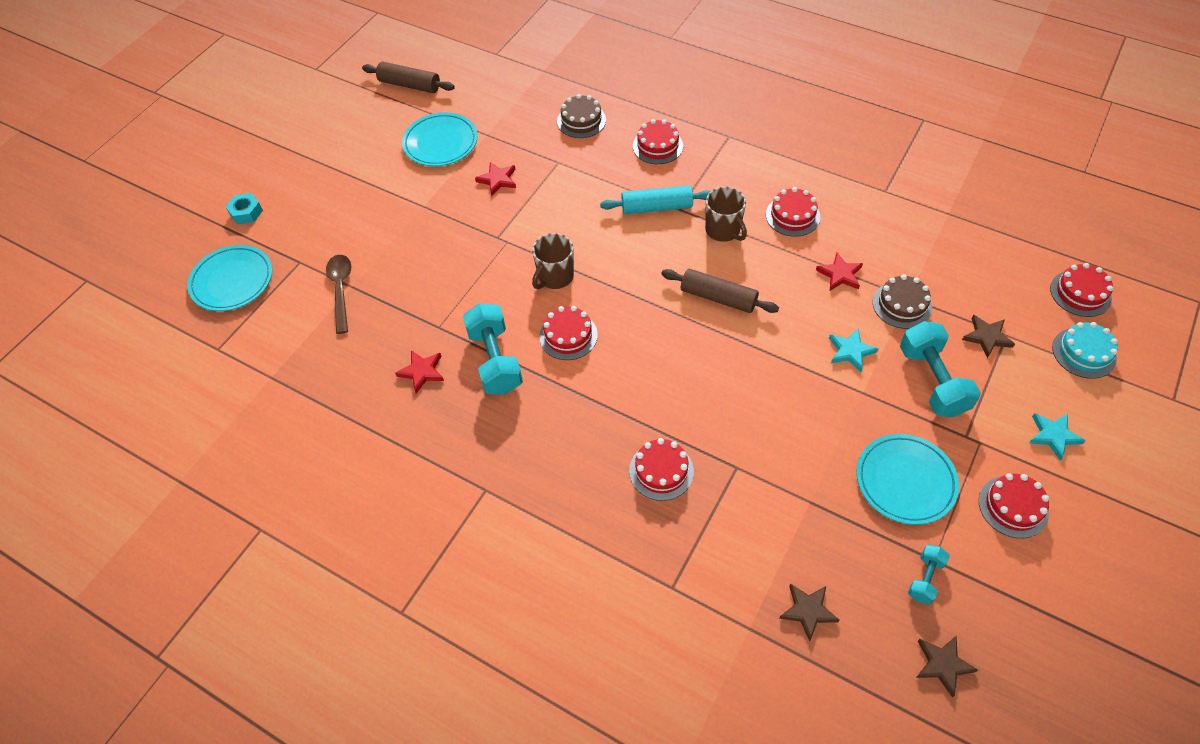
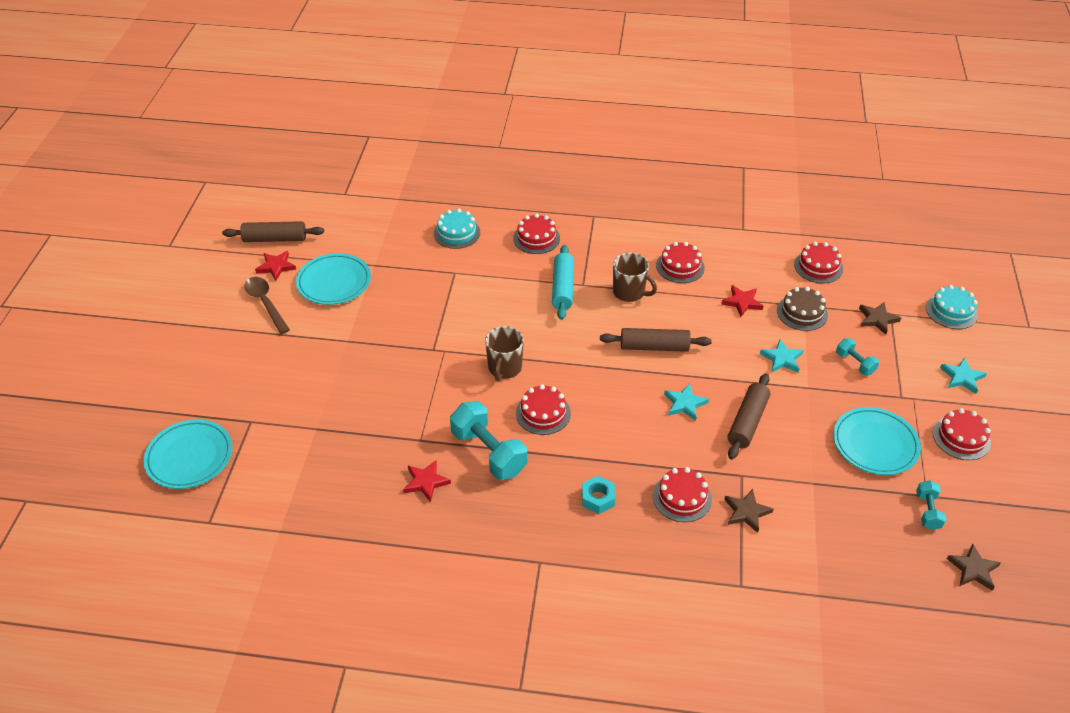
camera: 25 degrees left, 10 degrees down
turquoise nut [226,193,263,225] -> turquoise nut moved to [582,476,615,514]
brown spoon [326,255,352,334] -> brown spoon moved to [245,277,290,334]
red star [475,162,516,196] -> red star moved to [255,251,296,281]
brown cake [557,94,606,138] -> turquoise cake [434,209,480,249]
turquoise rolling pin [600,186,710,214] -> turquoise rolling pin turned 60 degrees counterclockwise [552,245,574,320]
brown star [779,584,840,641] -> brown star moved to [724,489,773,533]
turquoise dumbbell [900,321,981,417] -> turquoise dumbbell [836,338,879,375], size x0.53
red cake [1050,263,1114,317] -> red cake moved to [794,242,843,283]
none -> turquoise star [664,383,709,421]
none -> brown rolling pin [728,373,770,460]

